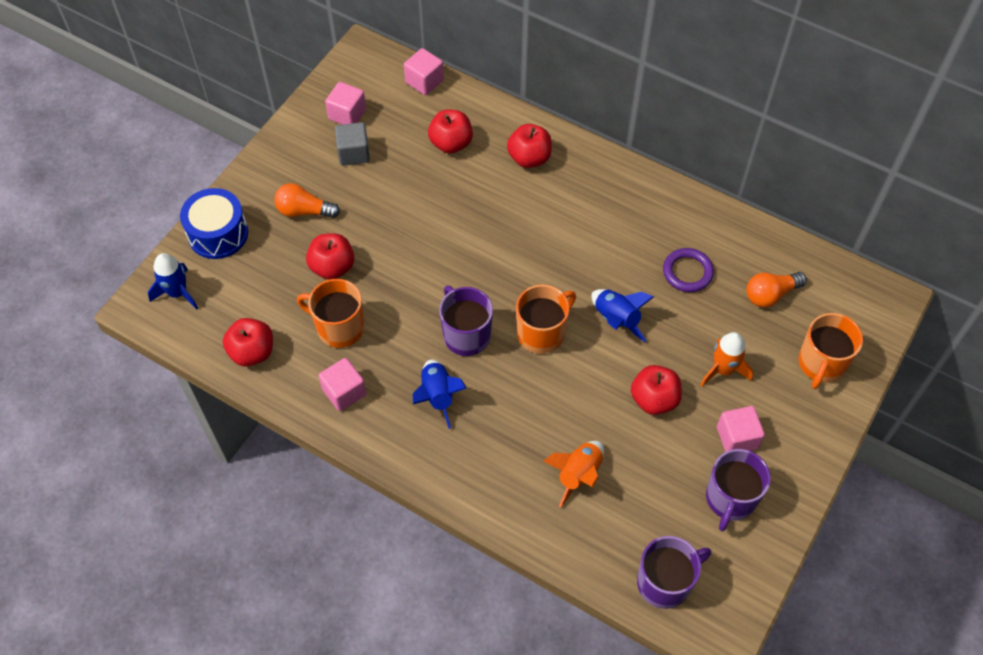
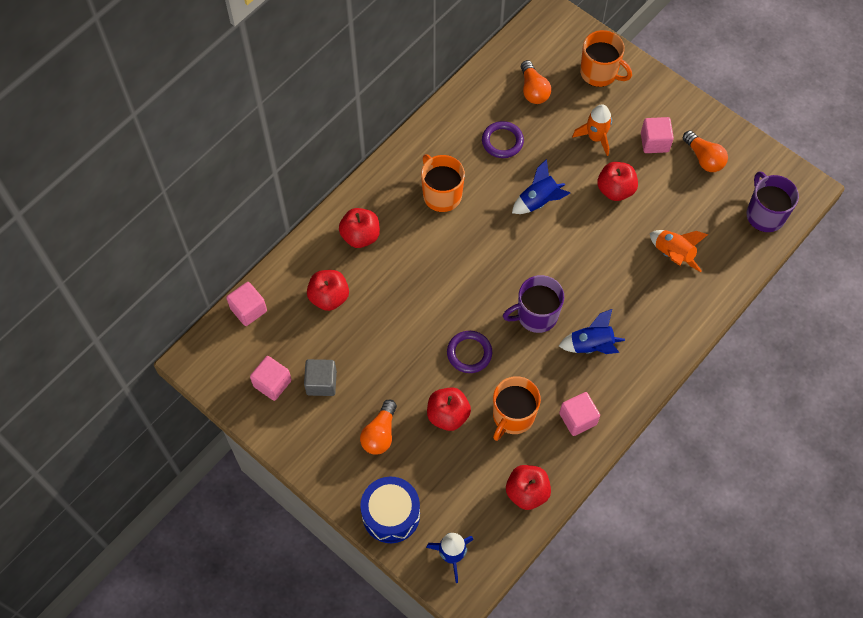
camera: 80 degrees left, 5 degrees up
orange mug [516,284,576,354] -> orange mug moved to [421,154,465,212]
purple mug [706,449,771,531] -> orange light bulb [683,130,728,172]
none -> purple ring [447,331,492,373]

